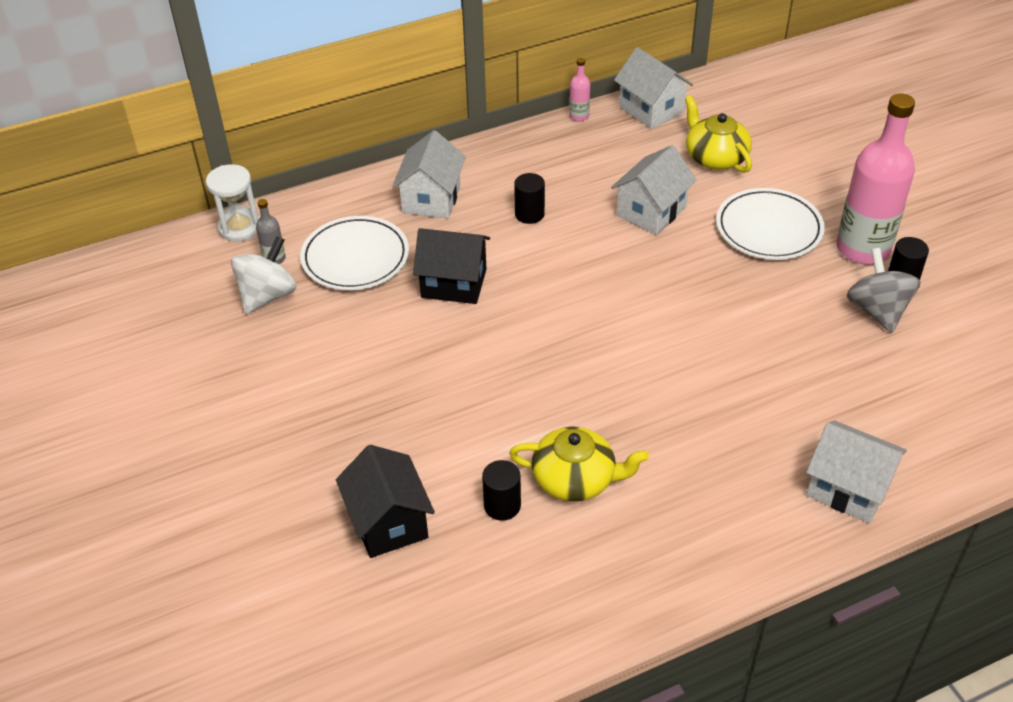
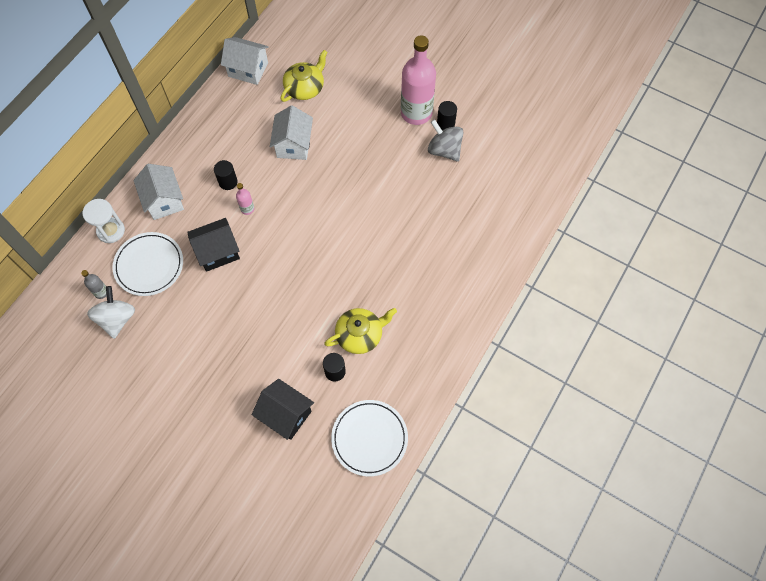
camera: 35 degrees left, 20 degrees up
white hourglass [206,164,259,242] -> white hourglass moved to [83,199,125,243]
pink bottle [569,58,590,121] -> pink bottle moved to [236,183,255,215]
yellow teapot [685,96,752,173] -> yellow teapot turned 105 degrees clockwise [280,50,328,102]
white plate [716,188,825,260] -> white plate moved to [331,400,408,477]
white house [806,420,907,523] -> none

